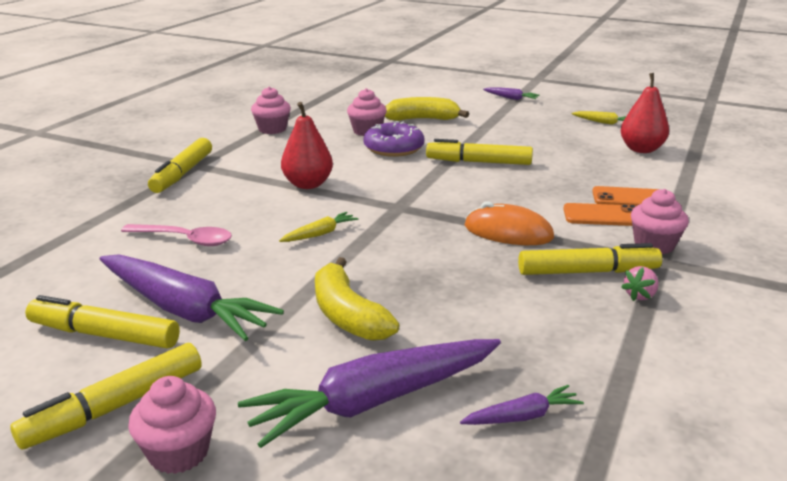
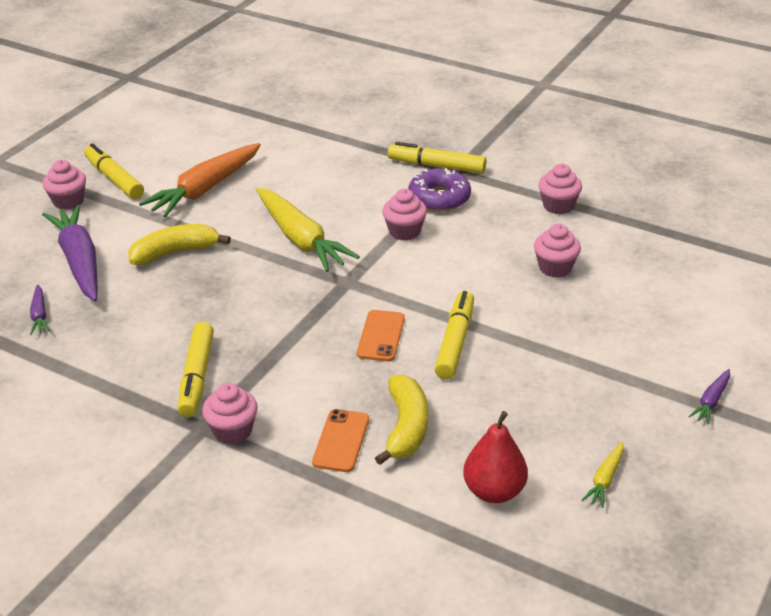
camera: 95 degrees right, 10 degrees up
yellow marker [25,295,180,348] -> none
purple carrot [100,254,284,341] -> orange carrot [139,143,261,217]
pink spoon [121,224,232,246] -> none
yellow carrot [279,212,358,242] -> yellow carrot [256,188,360,272], size x2.22
red pear [281,102,333,189] -> pink cupcake [382,189,427,240]
purple donut [363,121,425,157] -> purple donut moved to [408,168,471,211]
yellow banana [385,97,469,121] -> yellow banana moved to [375,374,428,465]
orange mouse [465,201,554,245] -> none
orange phone [563,203,636,226] -> orange phone moved to [357,310,405,361]
pink strawberry [621,266,659,301] -> none

